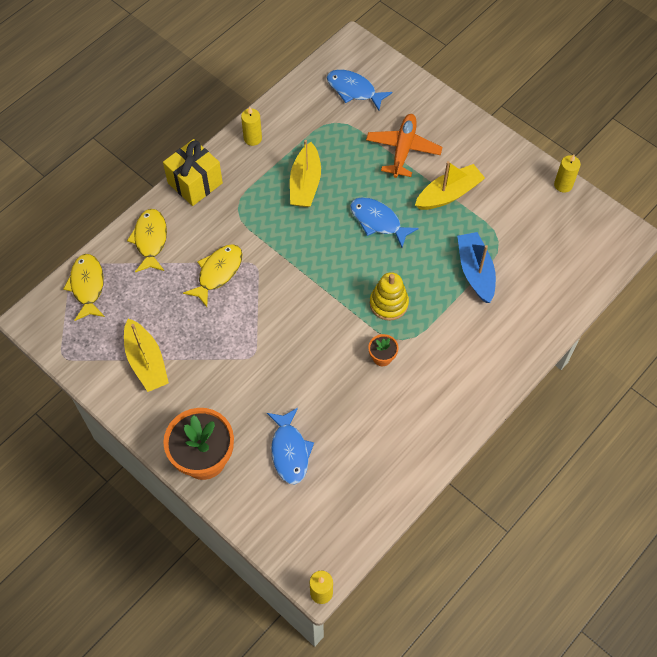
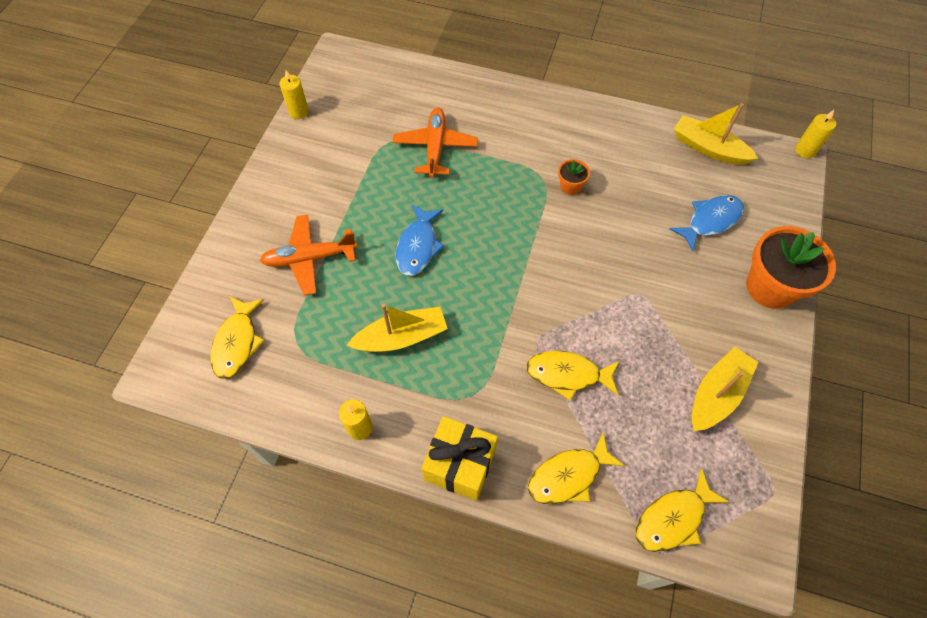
camera: 115 degrees left, 0 degrees up
blue fish [327,69,392,110] -> yellow fish [211,296,265,379]
yellow stacking toy [370,272,409,321] -> none
yellow boat [415,161,485,210] -> yellow boat moved to [674,103,758,165]
blue boat [457,232,496,303] -> orange plane [393,108,478,178]

